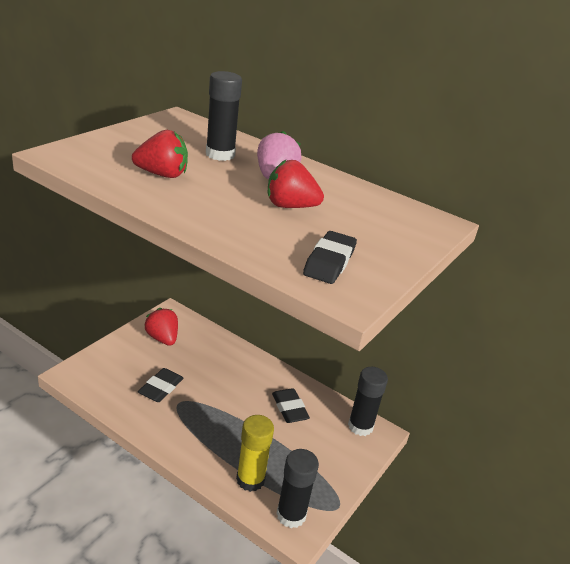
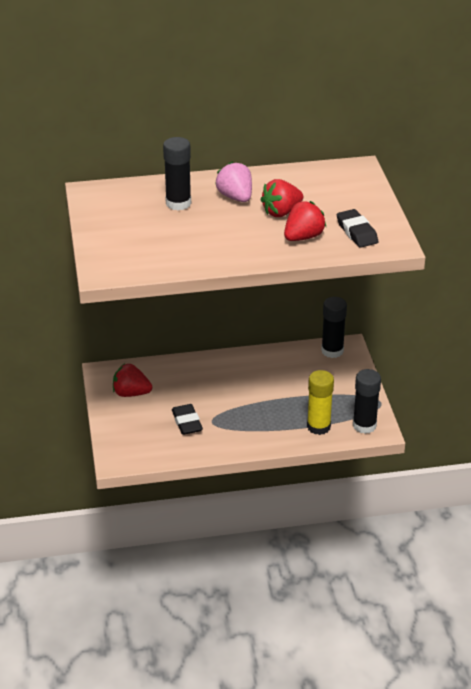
camera: 40 degrees left, 5 degrees up
red strawberry [132,130,188,178] -> red strawberry moved to [284,201,326,241]
black eraser [272,388,310,423] -> none

